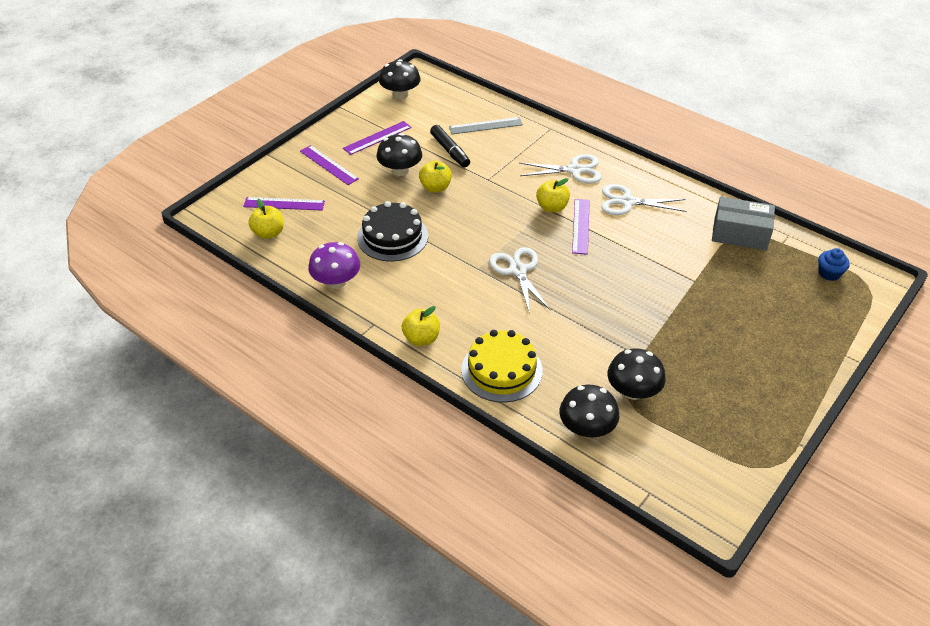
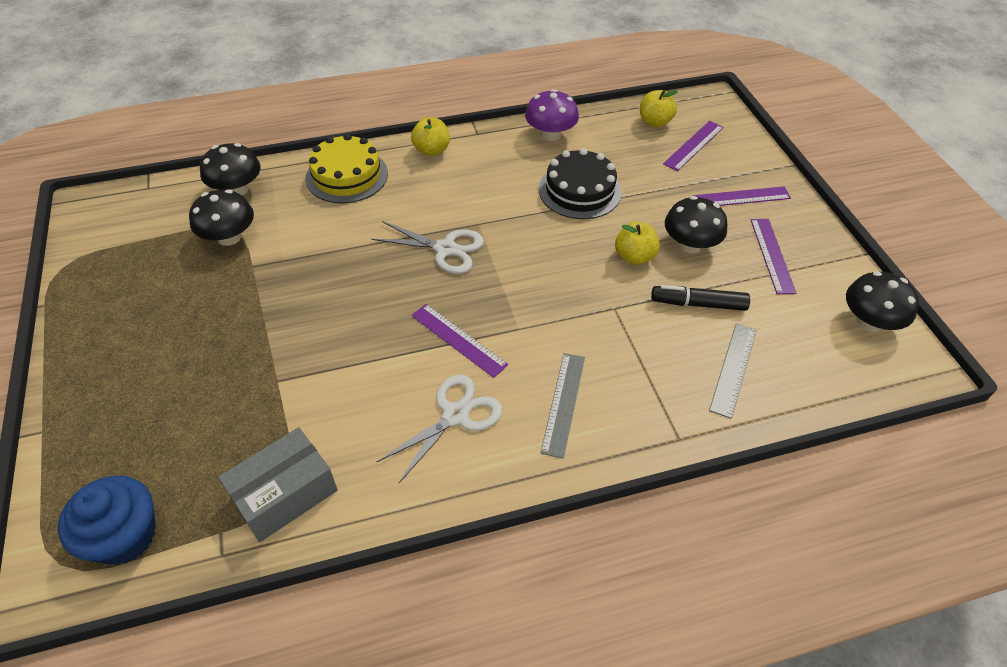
camera: 125 degrees right, 5 degrees up
white scissors [520,154,602,183] -> grey ruler [540,353,585,459]
yellow apple [536,178,570,213] -> none
blue cupcake [818,248,850,281] -> blue cupcake [58,475,156,565], size x1.74

